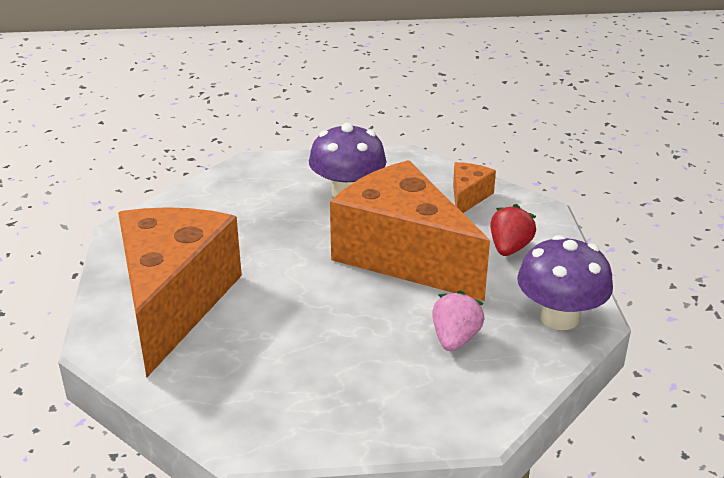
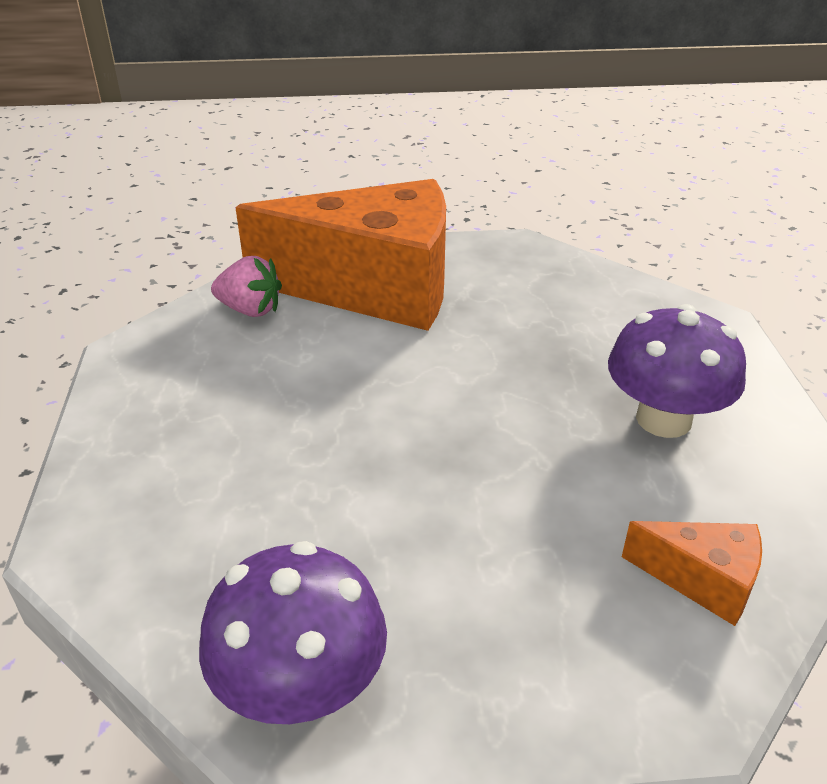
camera: 90 degrees right, 5 degrees up
orange cheese [330,160,490,301] -> none
pink strawberry [432,290,485,351] -> pink strawberry moved to [211,256,282,317]
red strawberry [490,204,536,256] -> none

